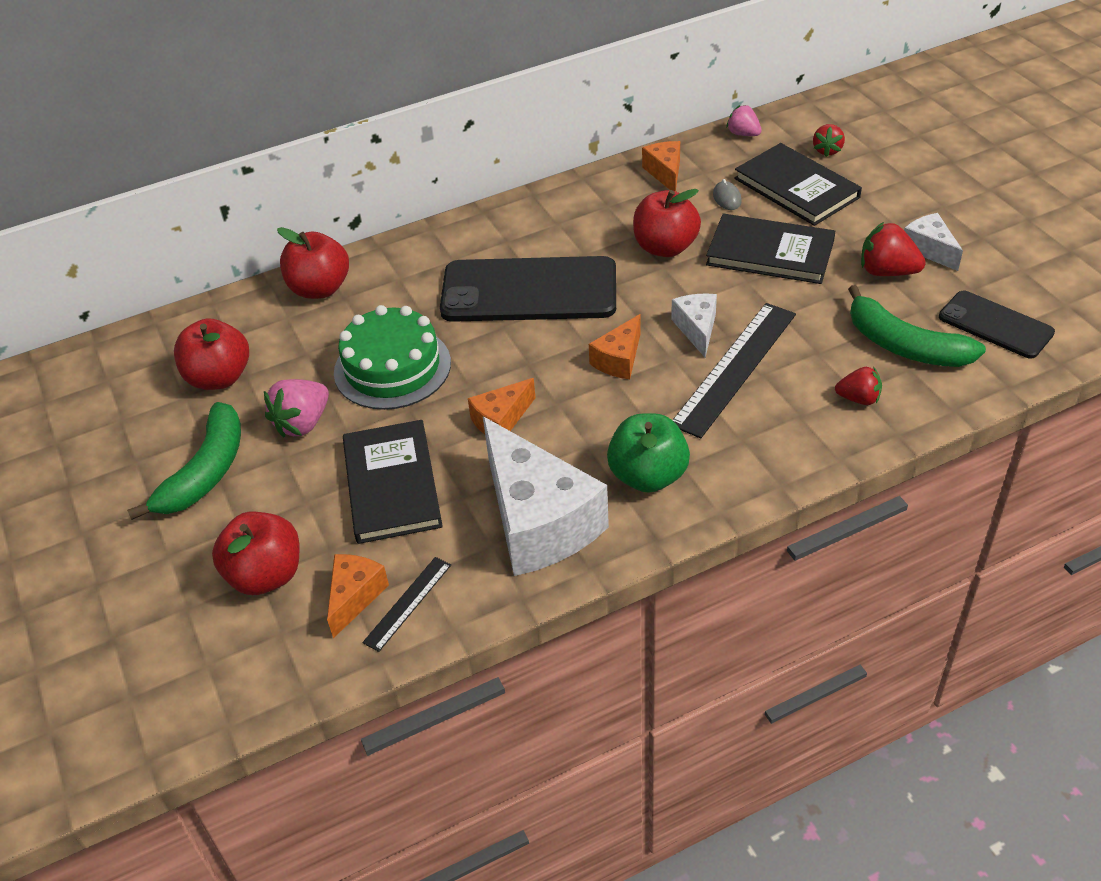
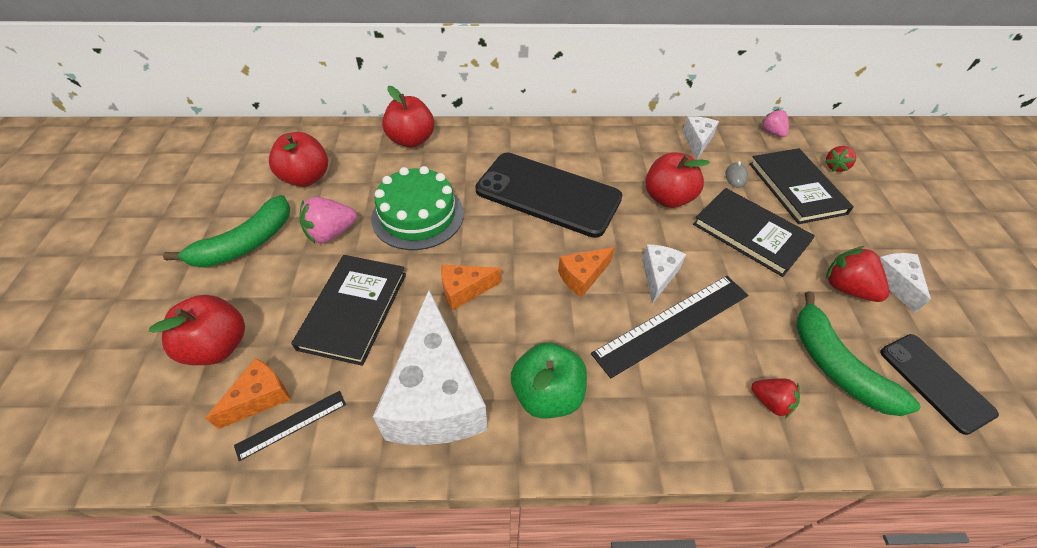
camera: 20 degrees right, 5 degrees up
orange cheese [642,141,680,191] -> white cheese [683,116,719,159]

